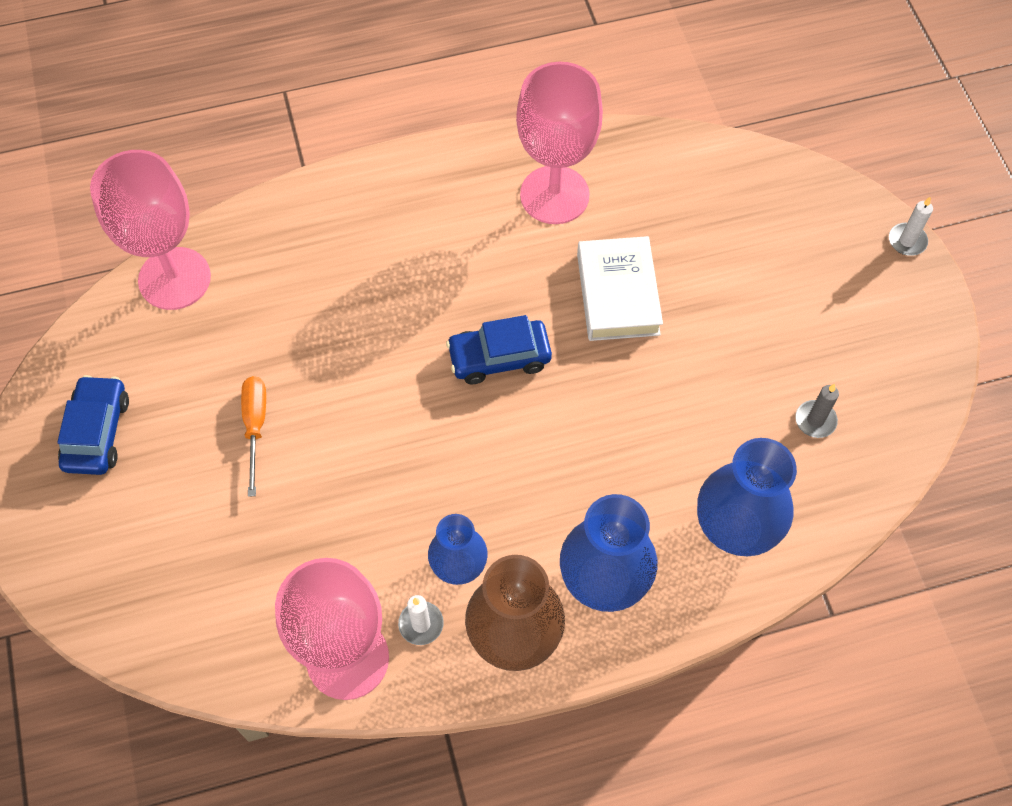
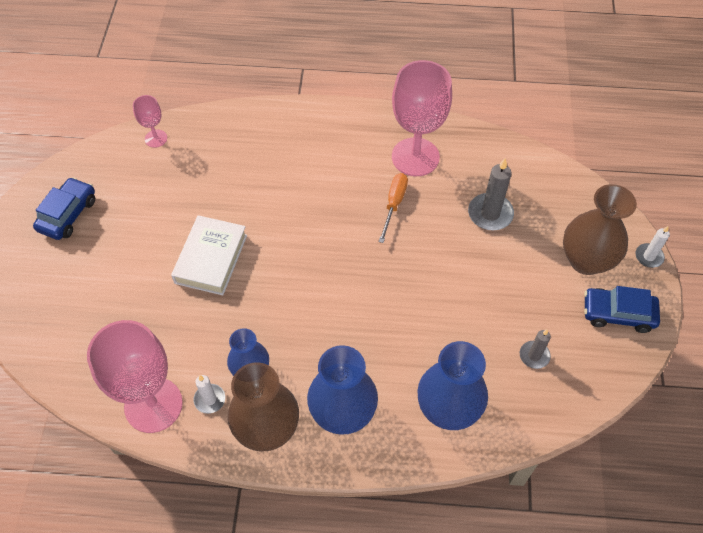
camera: 20 degrees right, 5 degrees down
pink goblet [90,150,211,310] -> pink goblet [133,95,167,148], size x0.48
orange screwdriver [241,376,266,497] -> orange screwdriver moved to [378,173,408,243]
blue car [446,315,552,384] -> blue car moved to [584,286,660,333]
white book [577,236,663,341] -> white book moved to [171,215,247,295]
none -> grey candle [468,158,514,230]
none -> brown vase [563,184,637,275]

